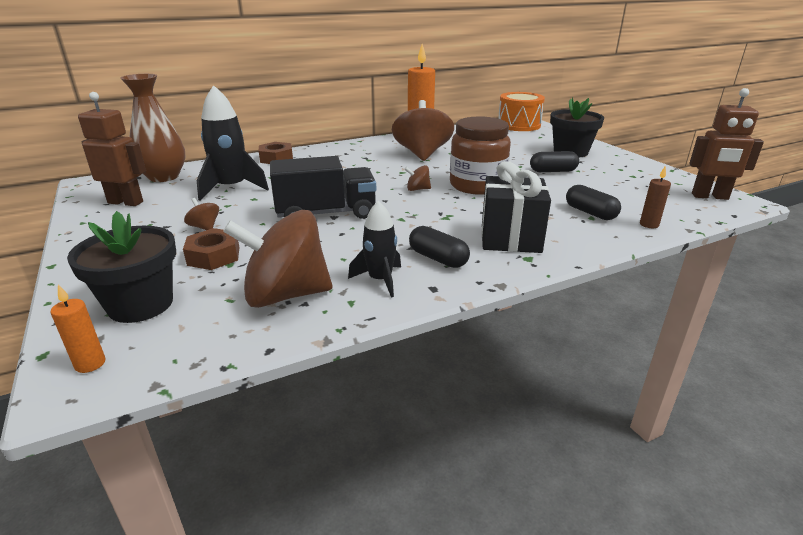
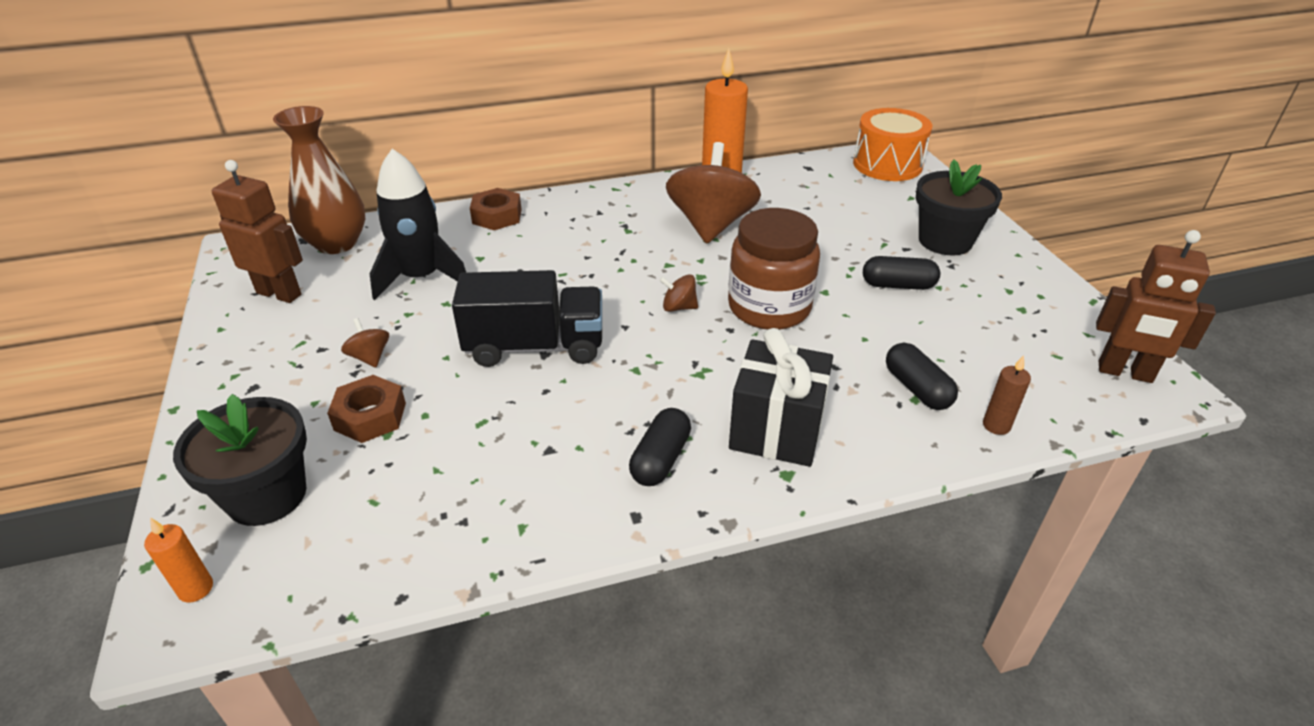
camera: 10 degrees right, 10 degrees up
brown spinning top [223,210,332,308] -> none
black rocket [348,201,401,297] -> none
black capsule [409,226,470,268] -> black capsule turned 60 degrees clockwise [629,408,691,486]

